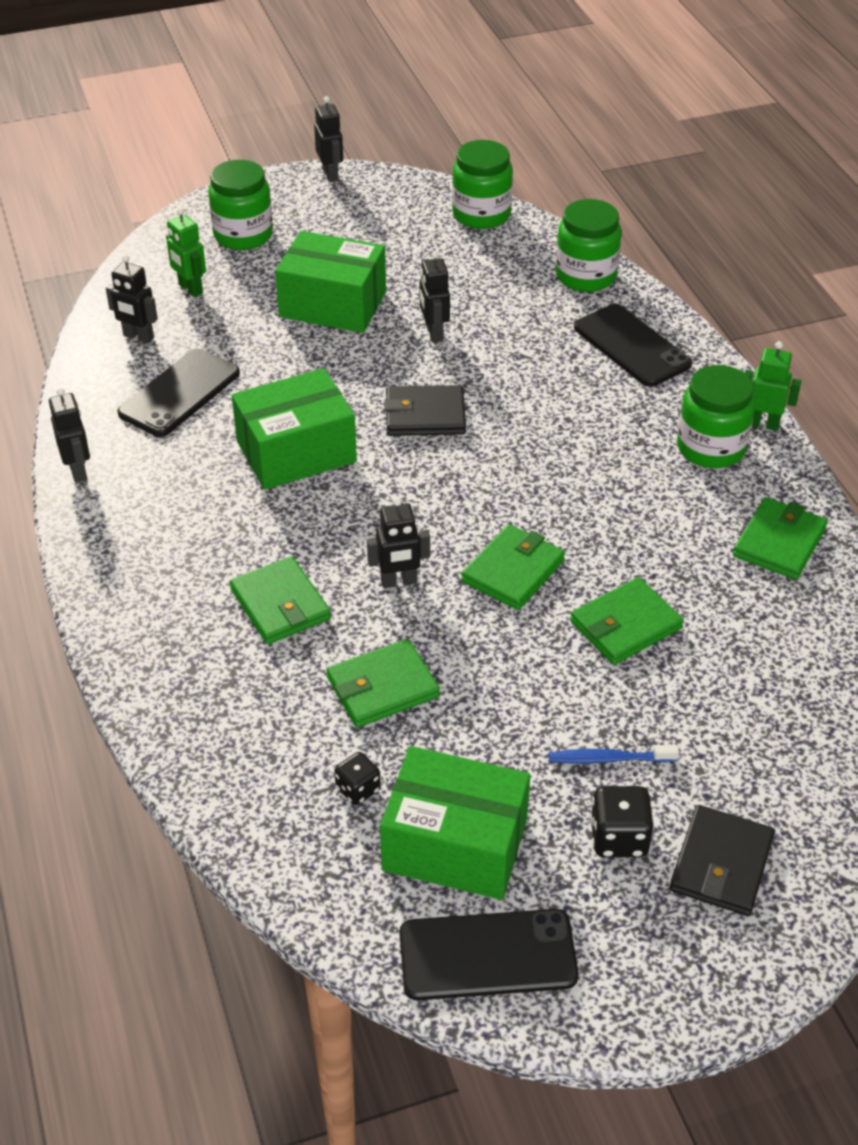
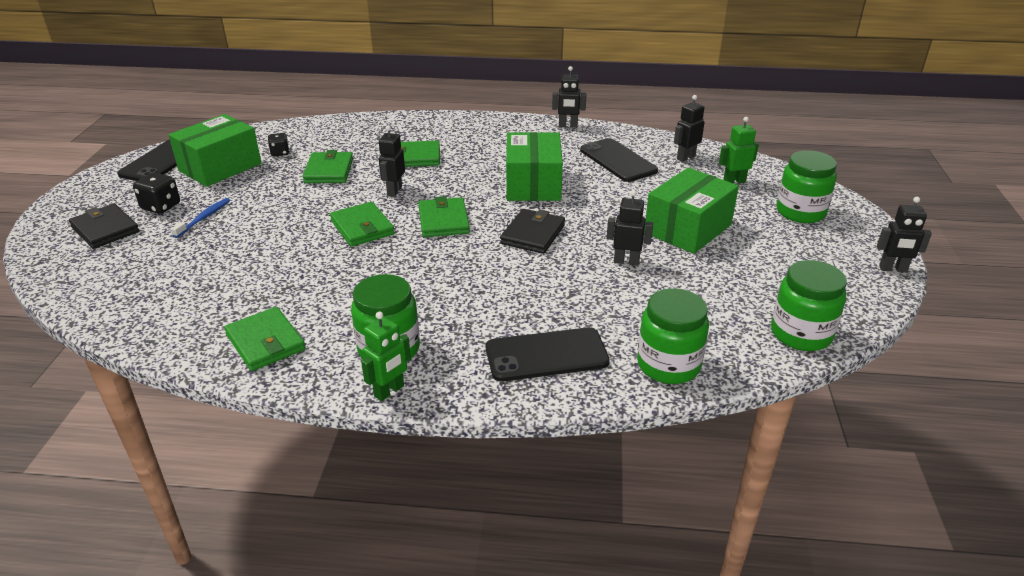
camera: 115 degrees right, 10 degrees down
green wallet [570,577,684,665] -> green wallet moved to [418,196,470,237]

